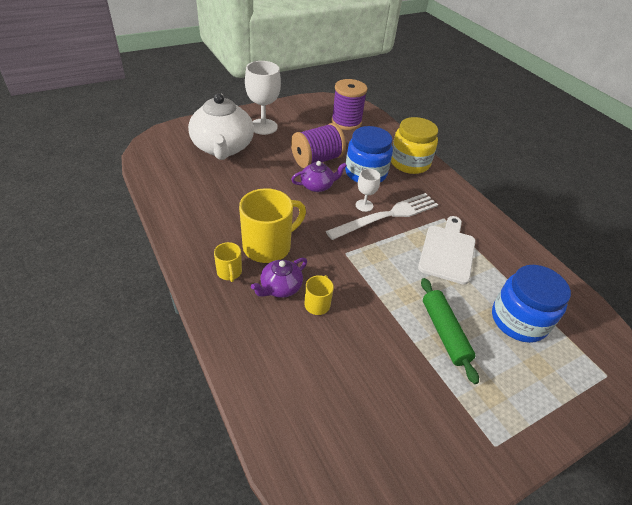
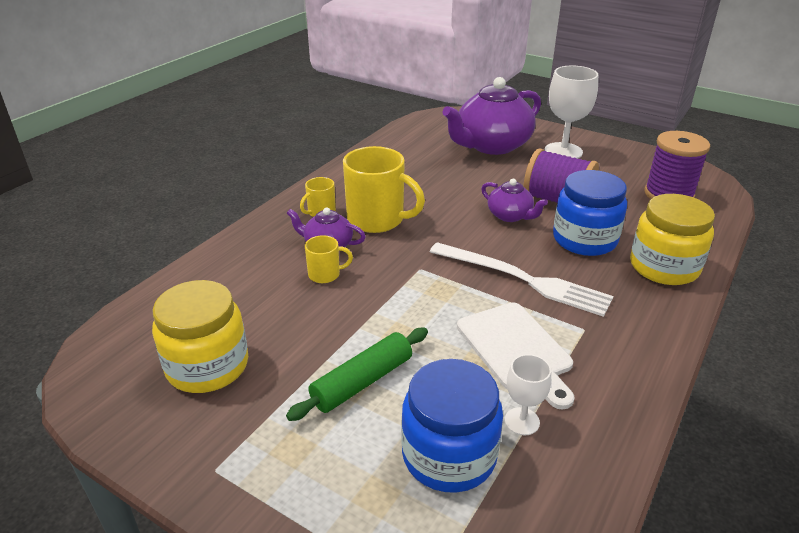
camera: 65 degrees right, 10 degrees down
white teapot [188,93,254,160] -> purple teapot [442,77,541,155]
white goblet [356,169,380,212] -> white goblet moved to [505,354,551,436]
white cutting board [418,216,476,285] -> white cutting board turned 75 degrees clockwise [457,302,575,410]
none -> yellow jar [152,280,248,393]

